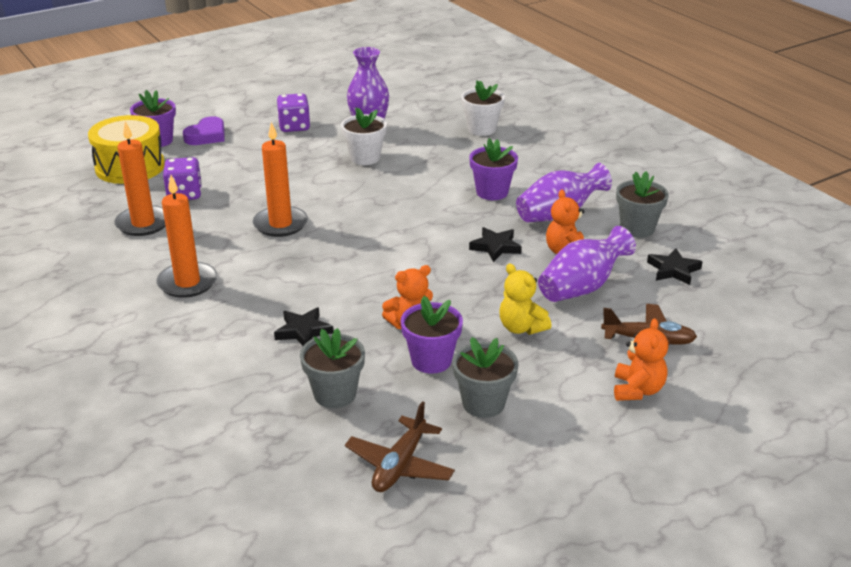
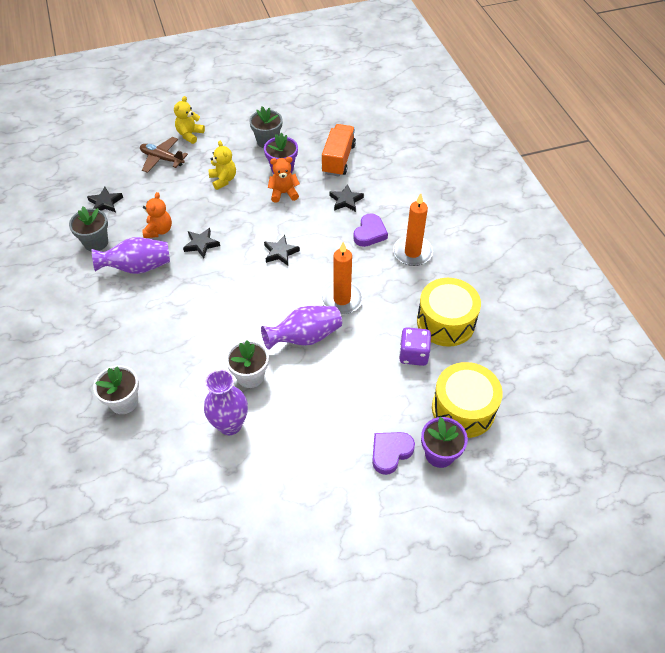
camera: 165 degrees left, 20 degrees up
orange candle [114,121,166,236] -> yellow drum [417,278,481,347]
purple dice [277,93,310,132] -> none
grey flower pot [300,328,365,408] -> orange truck [322,124,356,176]
brown plane [345,401,455,492] -> none
purple flower pot [469,138,518,200] -> none
purple vase [538,226,636,302] -> purple vase moved to [261,306,342,350]
orange teddy bear [614,318,668,401] -> yellow teddy bear [174,96,205,144]
none -> black star [264,235,300,266]
none -> purple heart [353,214,388,247]

